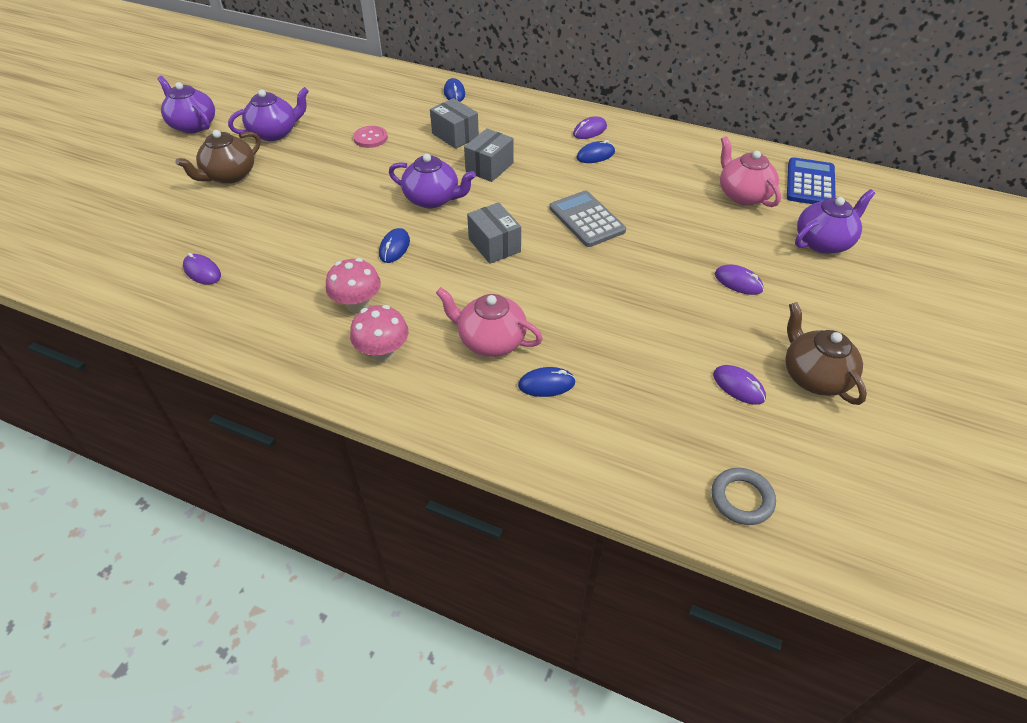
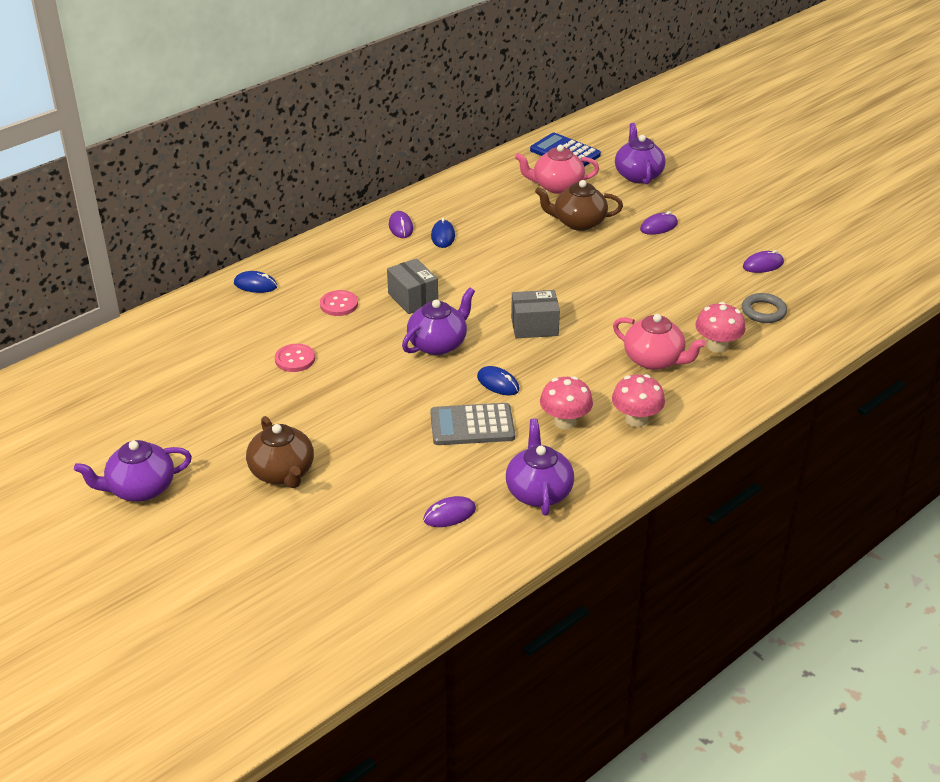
camera: 65 degrees left, 10 degrees down
purple teapot [228,87,309,141] -> purple teapot moved to [506,418,574,516]
grey box [430,98,479,149] -> pink button [320,290,358,316]
pink teapot [436,287,543,357] -> pink teapot turned 105 degrees counterclockwise [613,314,706,370]
blue mouse [518,367,576,397] -> pink mushroom [695,302,745,353]
grey calculator [549,191,626,247] -> grey calculator moved to [430,403,515,445]
grey ring [712,468,776,525] -> grey ring moved to [742,293,787,323]
brown teapot [785,302,867,405] -> brown teapot moved to [535,180,623,231]

